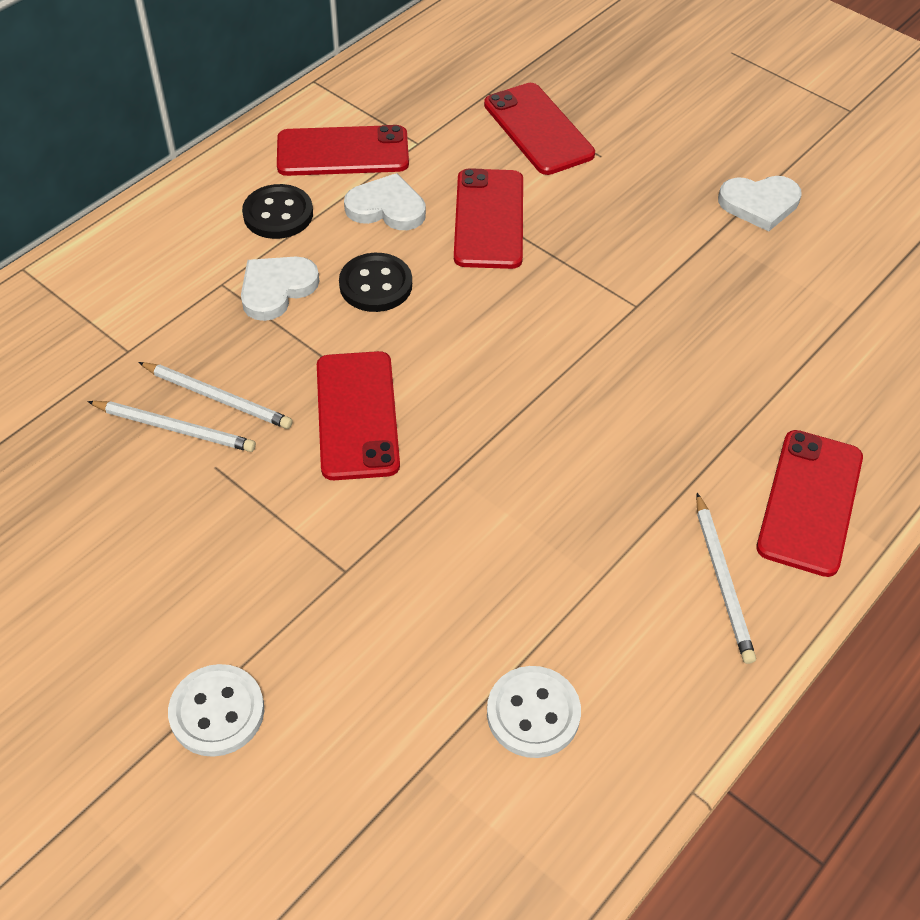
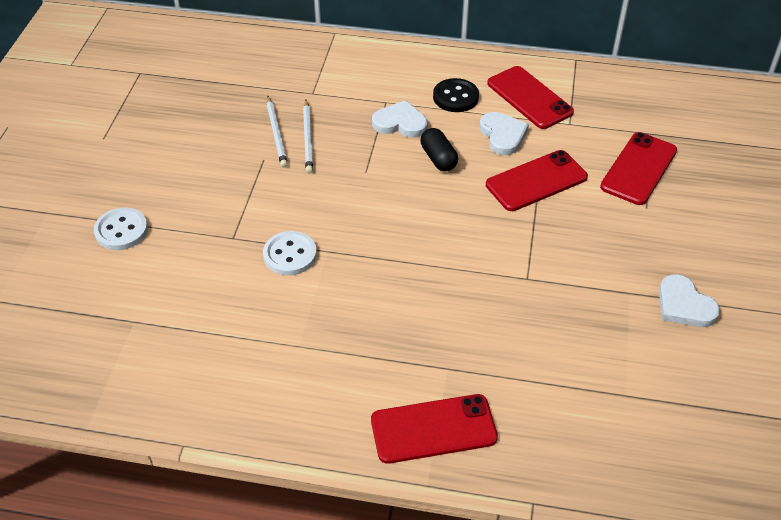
camera: 60 degrees right, 5 degrees down
red phone [317,351,400,480] -> none
black button [339,253,412,312] -> black capsule [421,128,458,171]
white button [487,666,581,758] -> white button moved to [263,231,317,275]
white pencil [696,493,756,664] -> none

